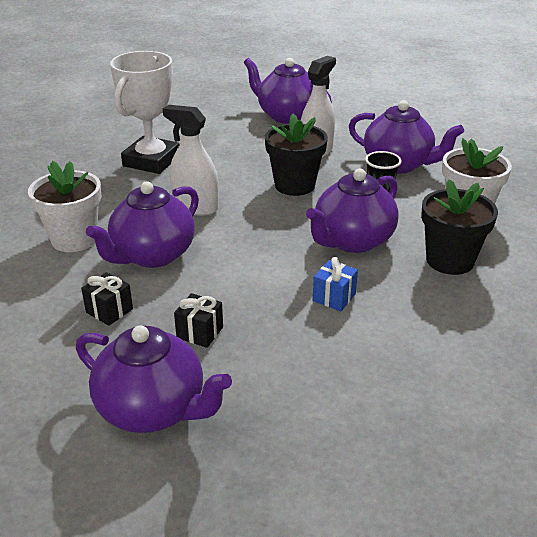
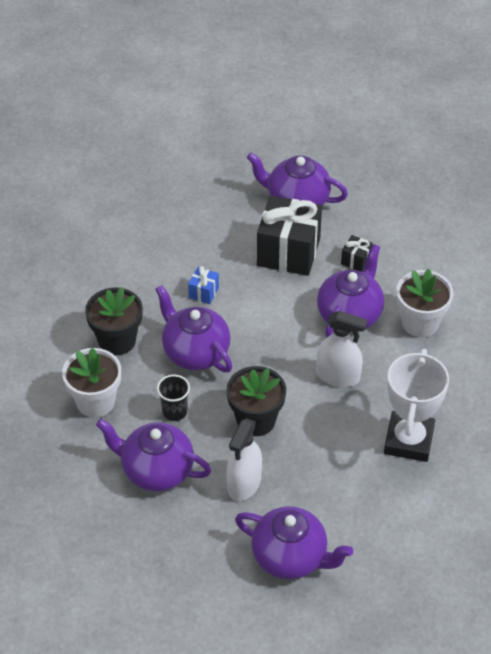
camera: 170 degrees right, 15 degrees up
black gift [174,293,223,348] -> black gift [257,195,322,276], size x2.29
purple teapot [306,169,399,253] -> purple teapot turned 75 degrees counterclockwise [155,285,233,373]

